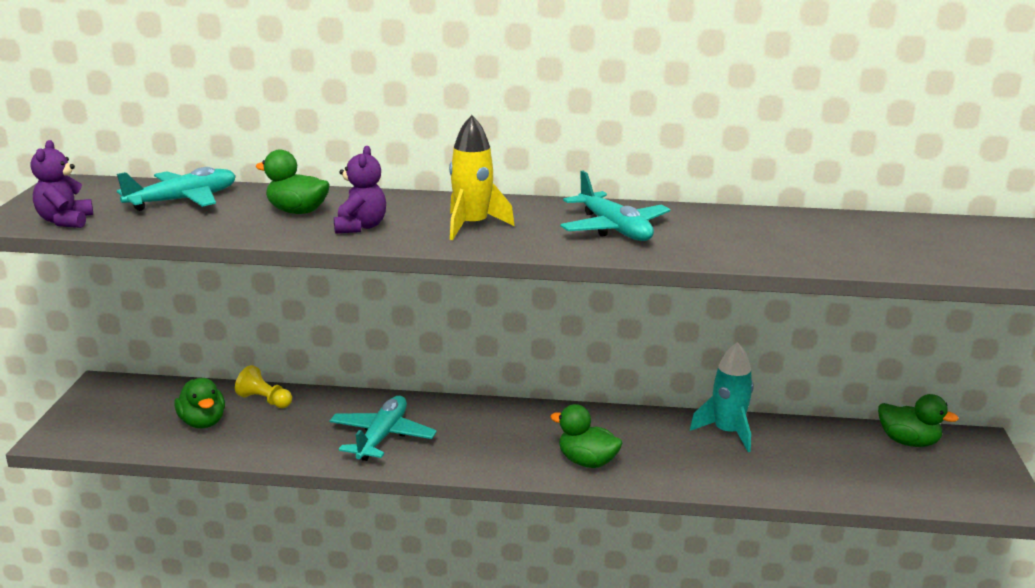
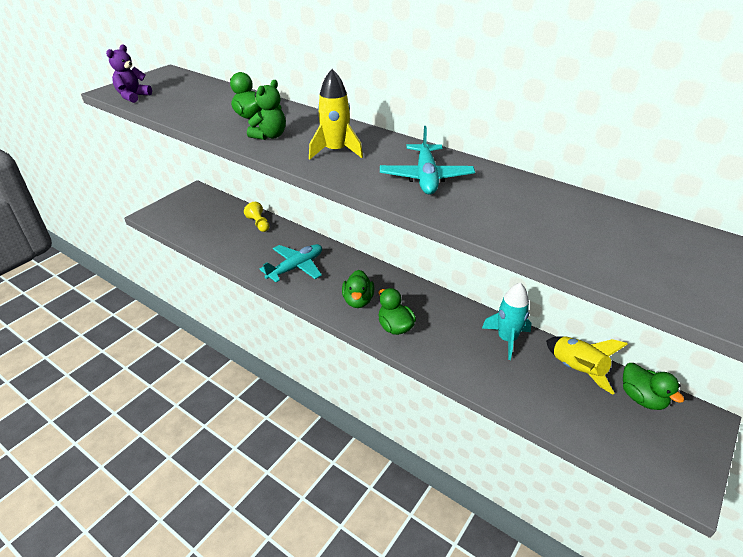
camera: 30 degrees right, 15 degrees up
turquoise plane [117,167,236,211] -> none
green duck [174,378,225,428] -> green duck moved to [342,270,374,308]
purple teddy bear [334,146,386,234] -> green teddy bear [247,80,286,140]
none -> yellow rocket [546,336,628,394]

